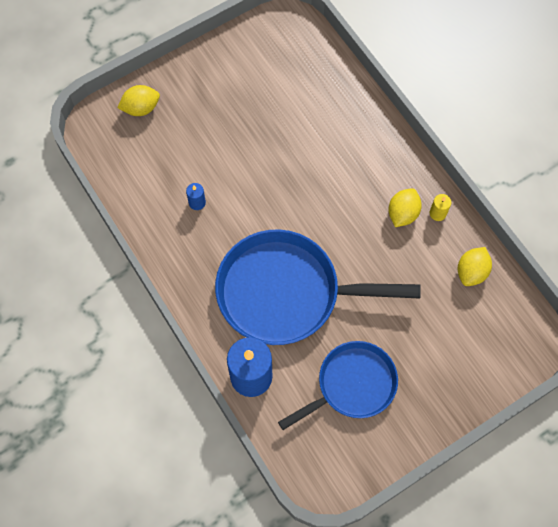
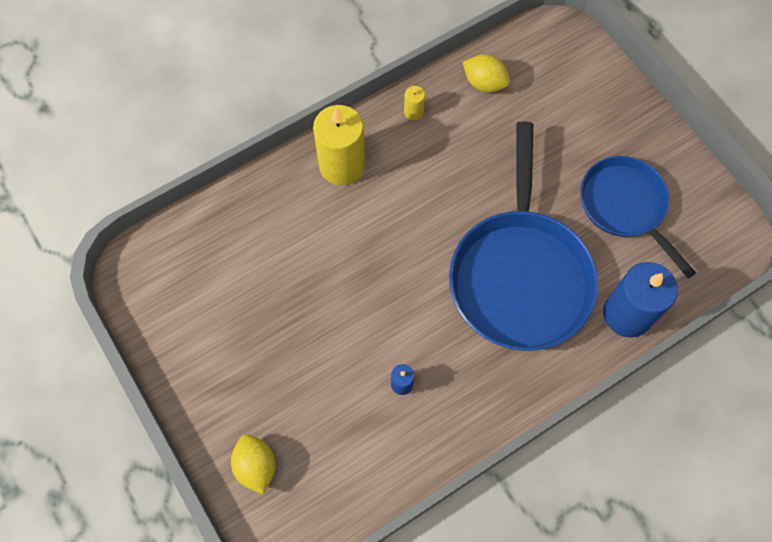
camera: 90 degrees left, 0 degrees up
yellow lemon [388,188,422,227] -> none
none -> yellow candle [313,105,365,185]

